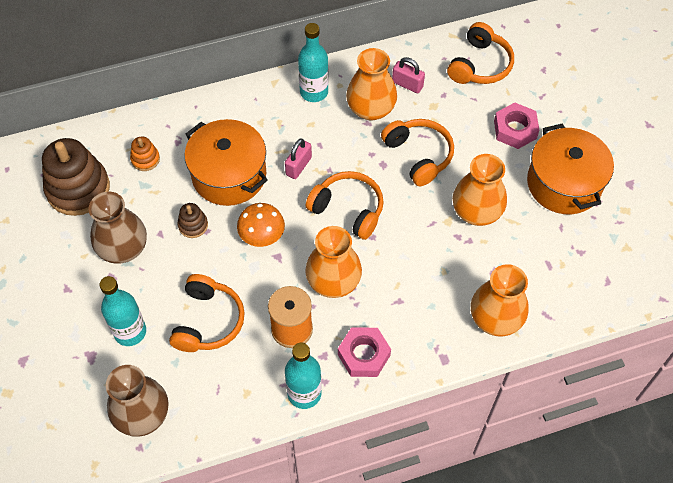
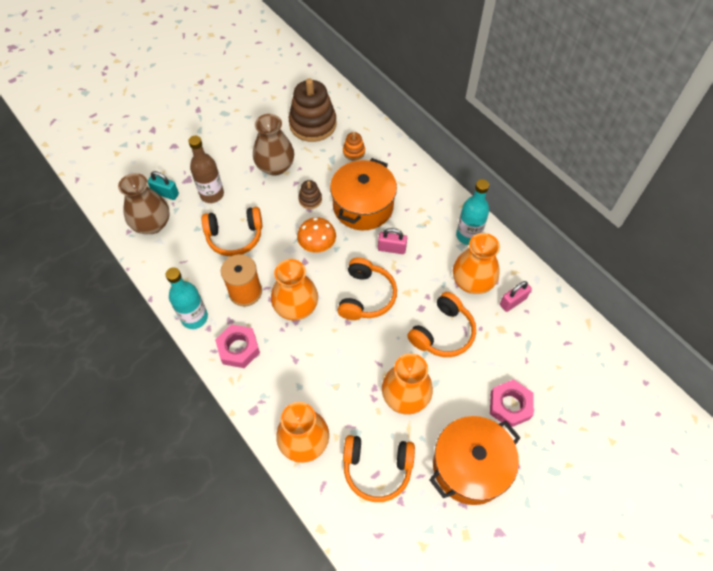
camera: 70 degrees right, 0 degrees up
turquoise bottle [100,276,146,346] -> brown bottle [188,136,224,203]
pink padlock [392,57,425,93] -> pink padlock turned 45 degrees clockwise [500,281,532,312]
orange headphones [447,22,514,84] -> orange headphones moved to [343,435,415,502]
none -> turquoise padlock [148,171,179,200]

